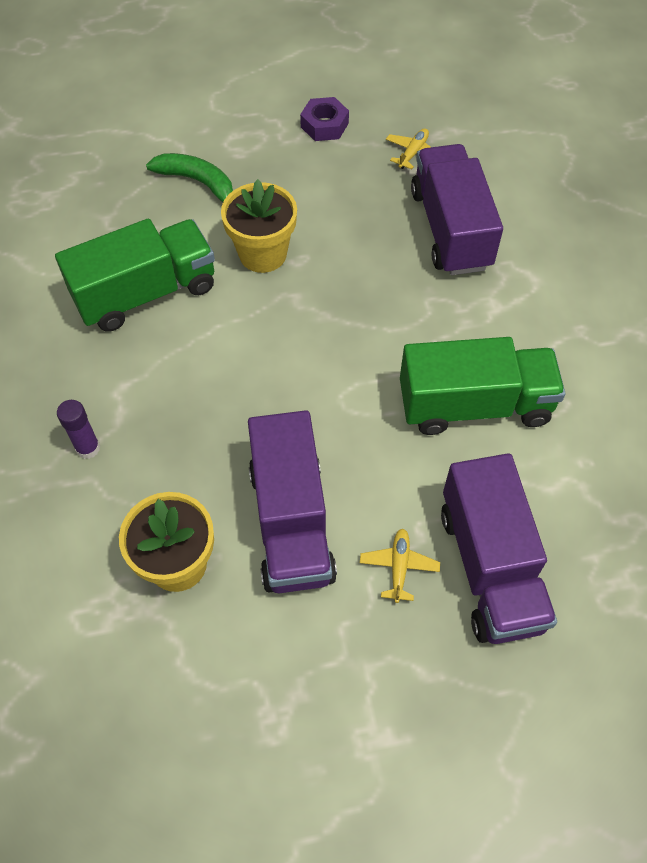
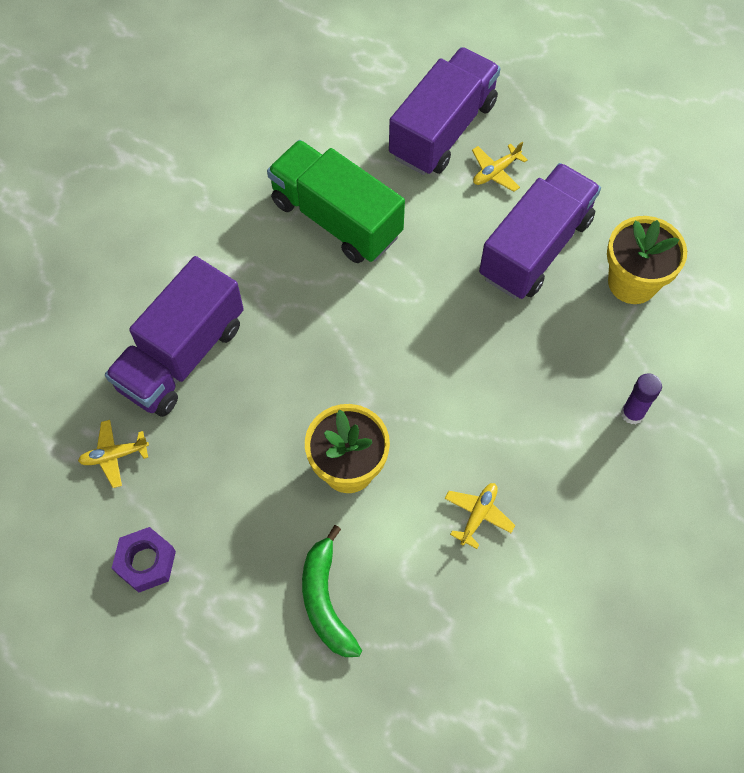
camera: 135 degrees left, 5 degrees up
green truck [55,219,215,331] -> yellow plane [444,483,515,549]

